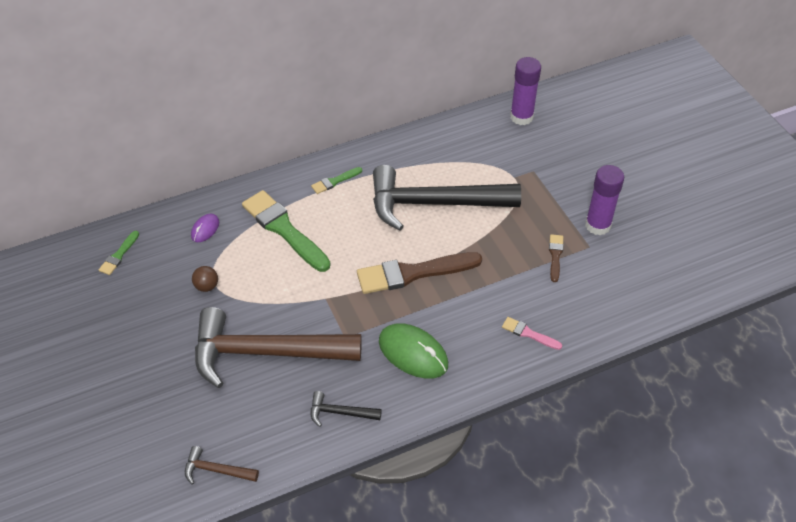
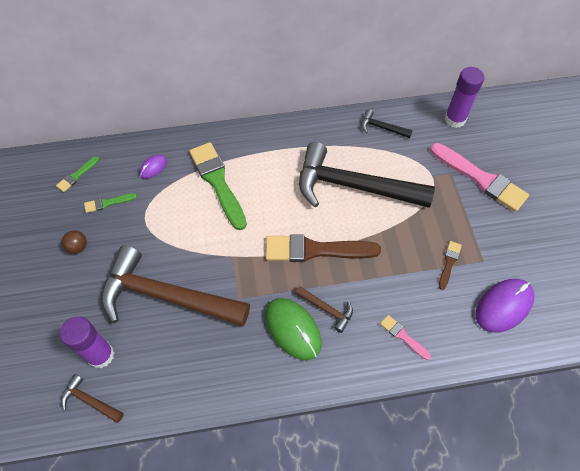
camera: 15 degrees right, 10 degrees up
brown ball [192,266,218,292] -> brown ball moved to [62,230,87,254]
green brush [311,167,362,194] -> green brush moved to [84,193,137,213]
black hammer [311,391,382,427] -> black hammer moved to [361,109,413,138]
purple glue stick [585,165,624,235] -> purple glue stick moved to [60,316,114,368]
none -> brown hammer [295,286,353,333]
none -> pink brush [430,143,529,212]
none -> purple mouse [476,279,534,333]

